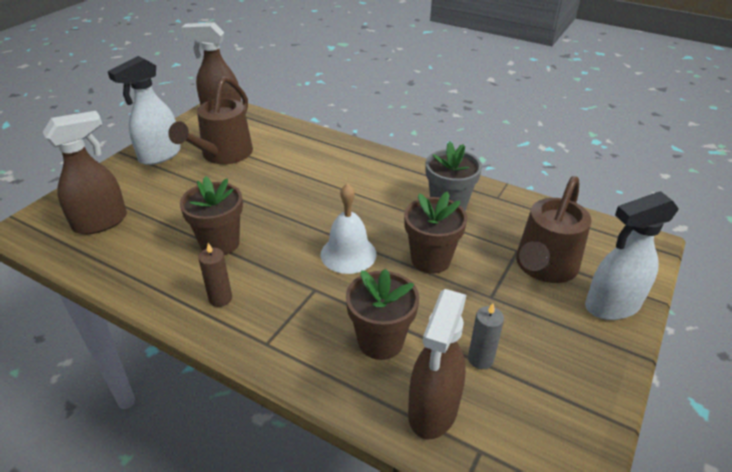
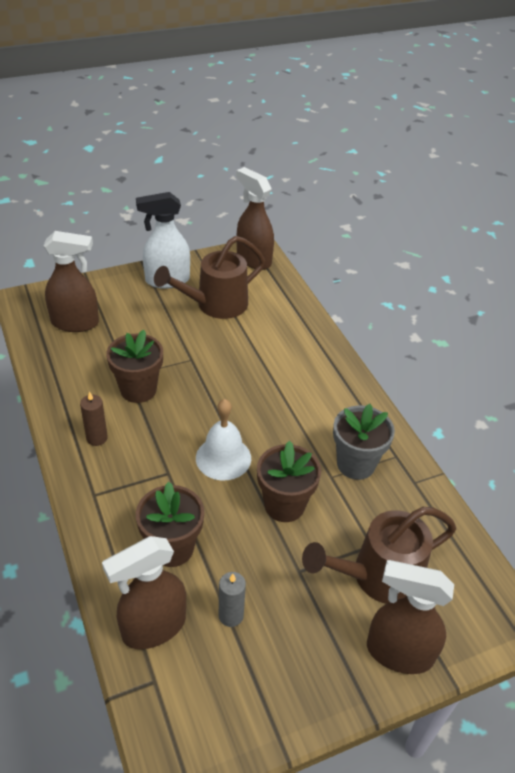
camera: 35 degrees right, 5 degrees up
white spray bottle [585,191,679,320] -> brown spray bottle [367,560,454,674]

